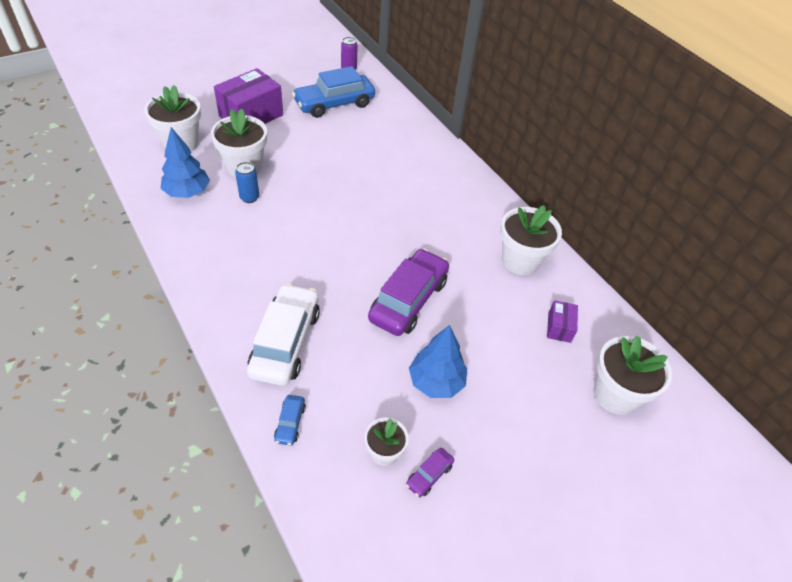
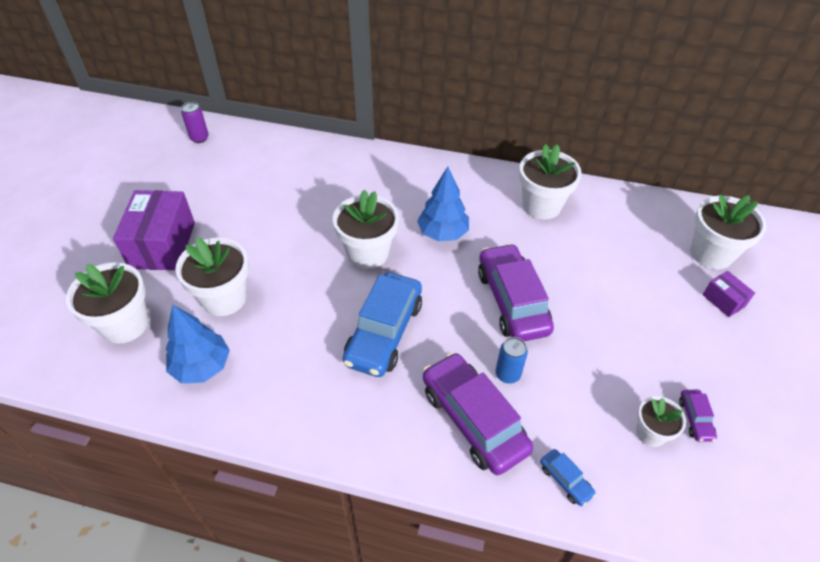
camera: 40 degrees left, 0 degrees up
blue can [235,162,259,203] -> blue can moved to [495,337,528,384]
white car [247,283,320,386] -> purple car [423,352,533,475]
blue car [292,66,375,118] -> blue car moved to [343,272,422,377]
blue tree [409,325,467,398] -> blue tree moved to [417,166,469,242]
purple box [547,300,578,343] -> purple box moved to [702,271,755,317]
none -> white flower pot [333,190,399,269]

